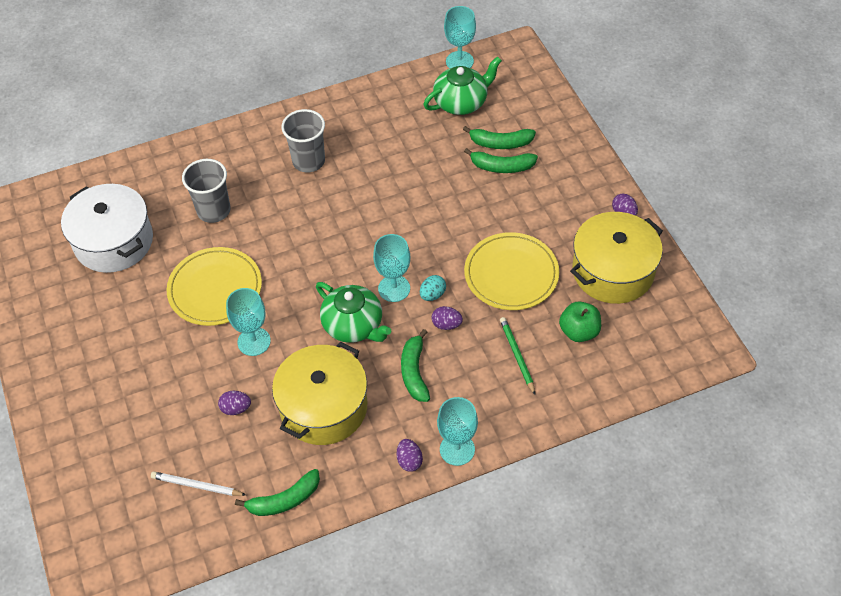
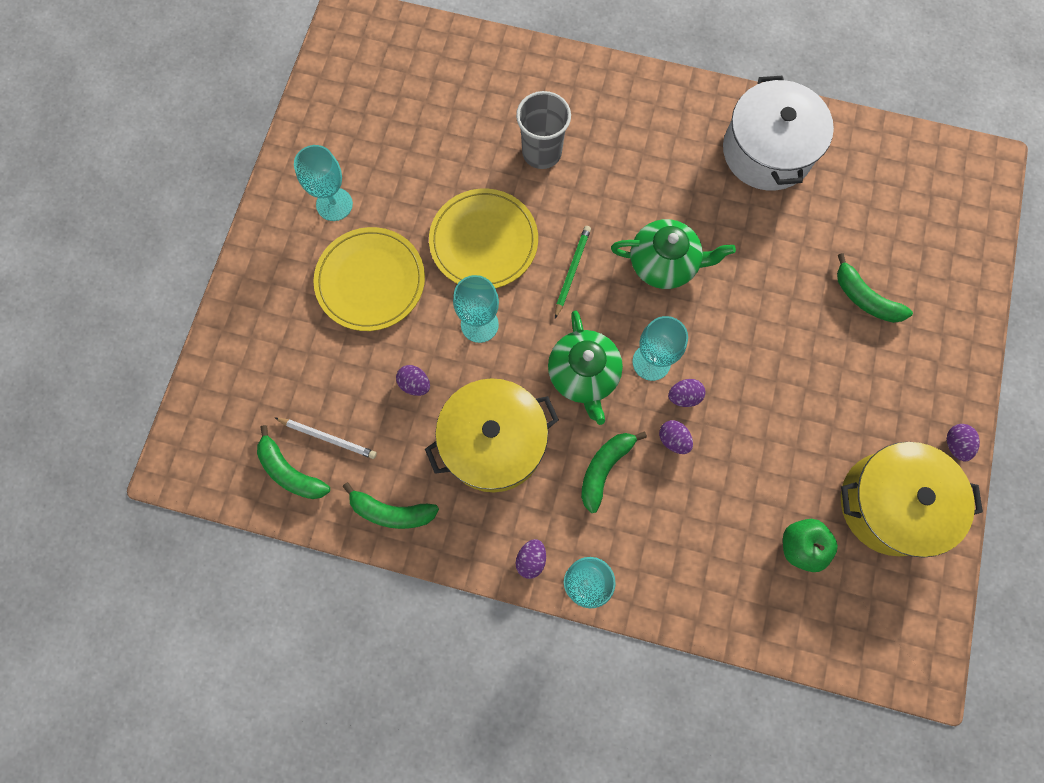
camera: 35 degrees right, 20 degrees up
white pot [61,184,153,273] -> white pot moved to [723,76,834,191]
white pencil [151,471,246,496] -> white pencil turned 150 degrees clockwise [275,418,377,459]
grey cup [281,109,325,173] -> none
turquoise egg [420,275,446,301] -> purple egg [668,379,705,407]
green teapot [423,56,502,115] -> green teapot moved to [611,219,736,289]
turquoise goblet [444,6,476,68] -> turquoise goblet moved to [294,145,353,221]
green banana [463,126,536,149] -> green banana moved to [257,425,330,499]
yellow plate [464,232,559,310] -> yellow plate moved to [313,227,425,331]
green pencil [500,317,535,395] -> green pencil moved to [555,226,591,318]

